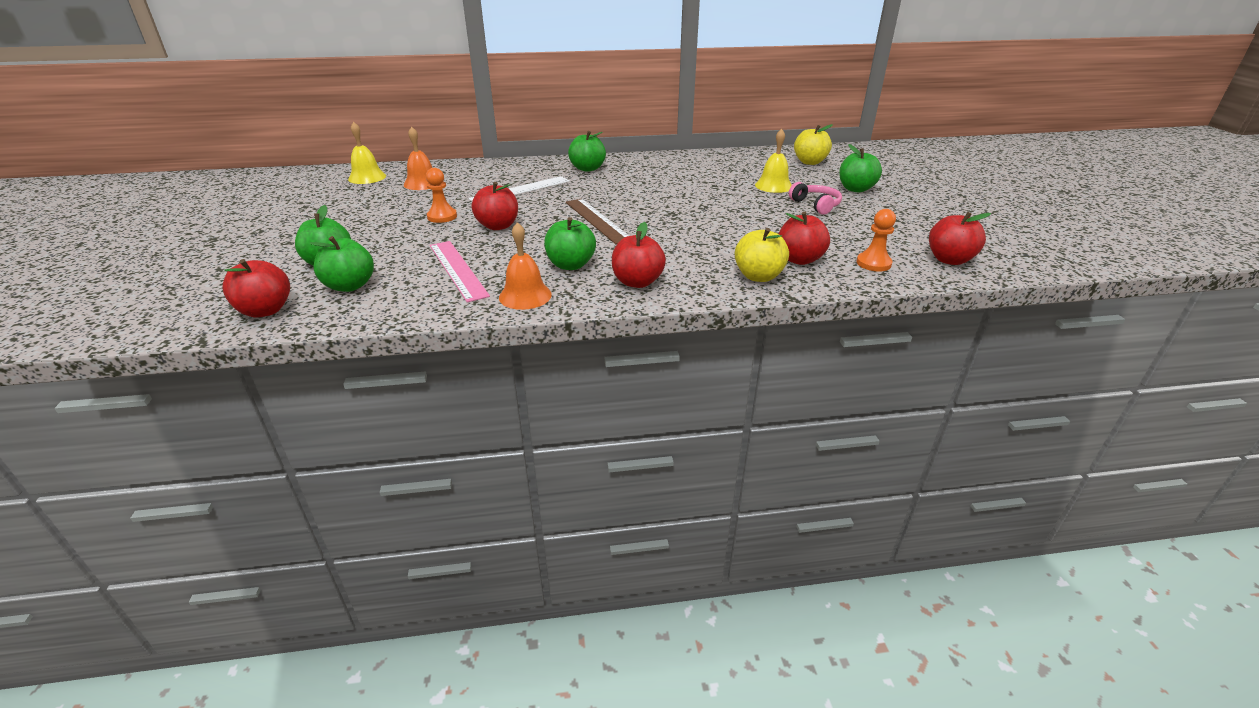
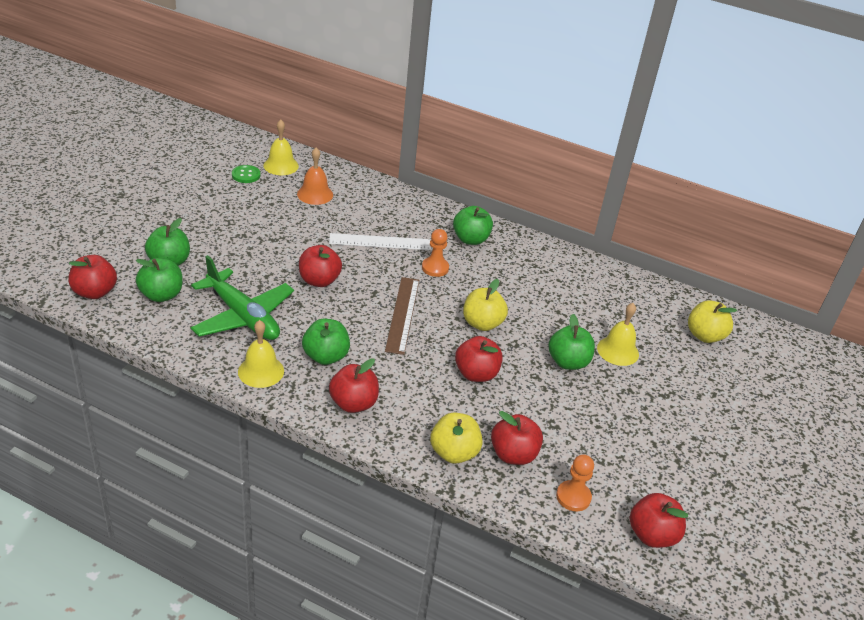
camera: 30 degrees right, 5 degrees up
orange pawn [426,168,457,223] -> orange pawn moved to [422,229,449,277]
pink ruler [430,241,490,303] -> green plane [191,255,294,340]
orange bell [499,222,552,310] -> yellow bell [238,320,284,388]
pink headphones [789,182,842,215] -> none
green apple [839,144,882,193] -> green apple moved to [548,314,595,370]
none -> green button [232,165,260,183]
none -> red apple [455,336,503,382]
none -> yellow apple [463,279,508,331]

